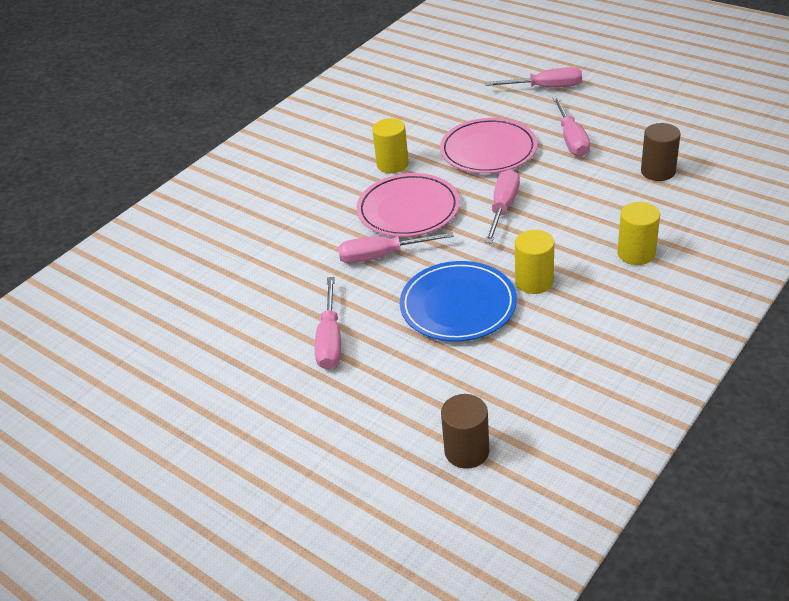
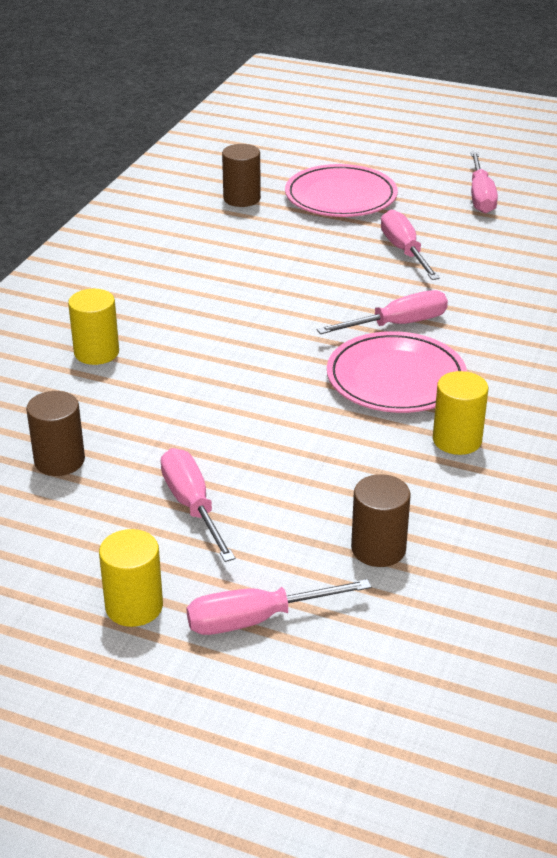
camera: 160 degrees right, 5 degrees down
blue plate [400,261,517,342] -> none
pink plate [440,118,537,174] -> pink plate moved to [285,164,398,217]
pink screwdriver [485,169,520,244] -> pink screwdriver moved to [471,152,498,213]
yellow cylinder [515,230,555,294] -> yellow cylinder moved to [99,529,163,627]
none -> brown cylinder [351,474,411,567]

